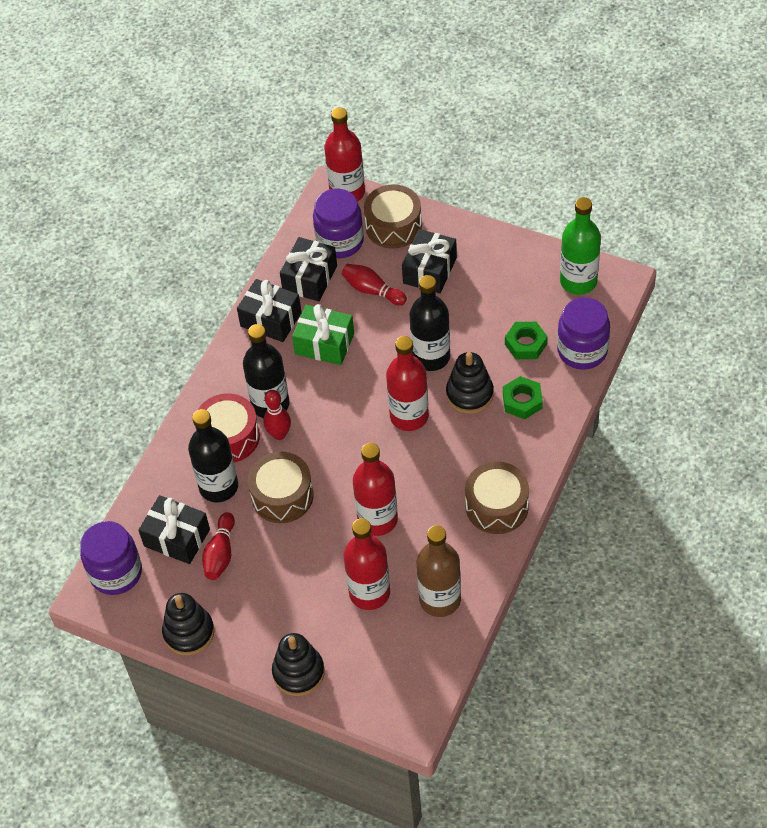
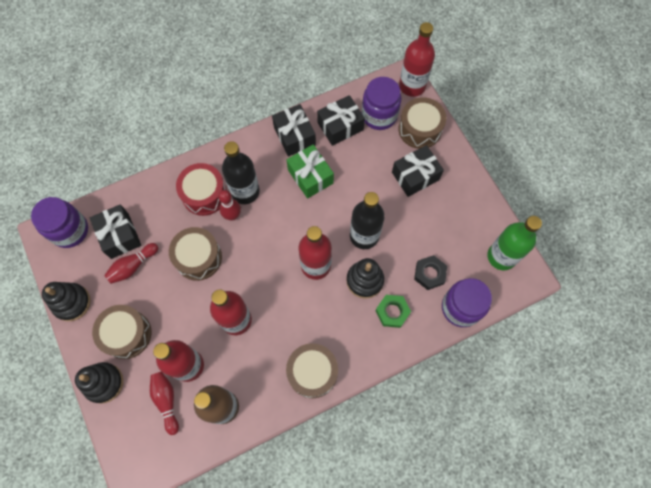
camera: 35 degrees right, 15 degrees up
black bottle [188,409,238,502] -> none
red bowling pin [342,264,407,306] -> red bowling pin moved to [150,372,179,435]
green nut [505,322,548,359] -> black nut [414,255,447,290]
none -> brown drum [92,305,151,359]

